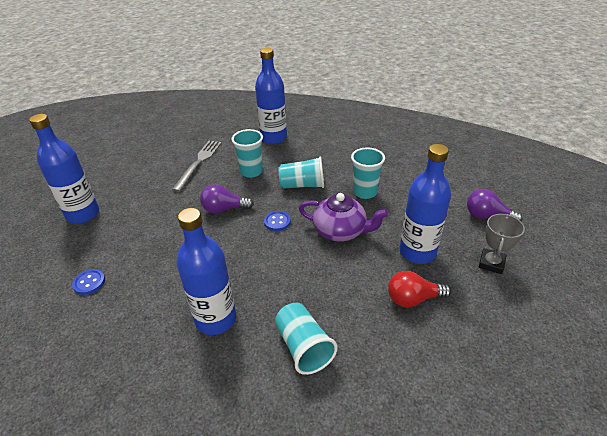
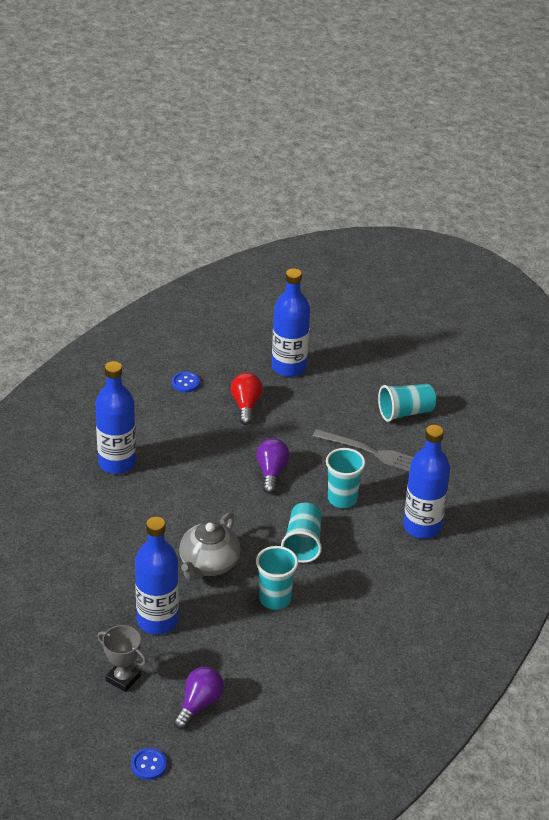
camera: 95 degrees right, 0 degrees up
blue button [264,211,291,231] -> blue button moved to [131,748,167,780]
turquoise cup [275,303,338,375] -> turquoise cup moved to [378,384,436,422]
purple teapot [299,193,389,242] -> grey teapot [179,512,241,581]
red light bulb [388,271,451,308] -> red light bulb moved to [231,373,263,425]

